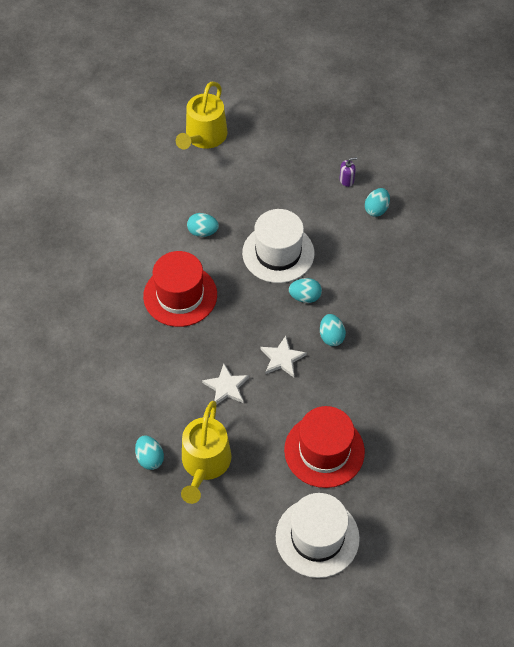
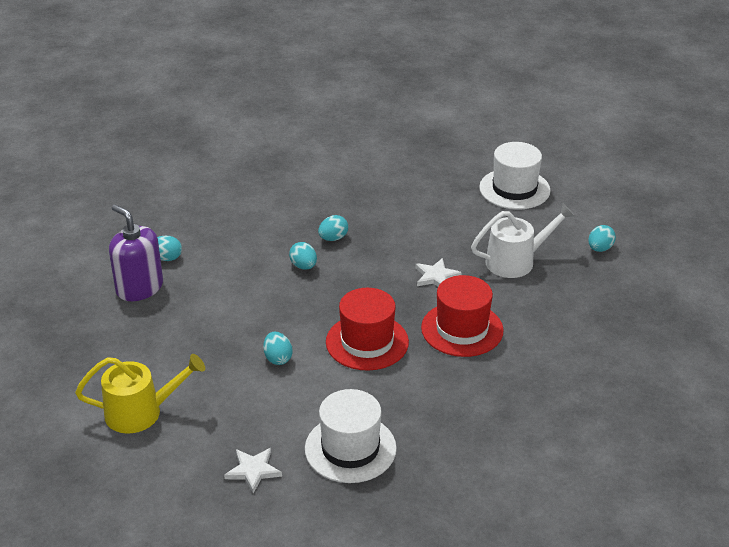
camera: 120 degrees left, 20 degrees down
turquoise egg [135,436,164,470] -> turquoise egg moved to [588,225,616,252]
yellow watering can [181,401,232,504] -> white watering can [471,203,575,278]
white hat [242,209,314,283] -> white hat moved to [305,389,397,483]
white star [261,336,307,377] -> white star moved to [224,448,282,494]
red hat [284,406,365,488] -> red hat moved to [421,275,504,357]
purple soap dispenser [339,157,357,187] -> purple soap dispenser [109,205,163,301], size x2.48

